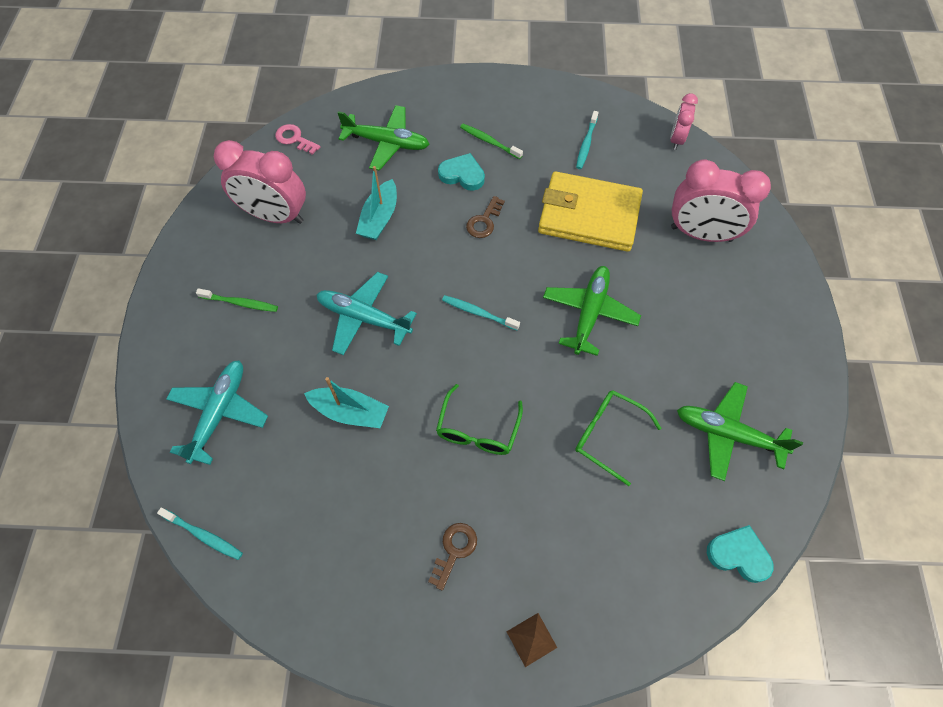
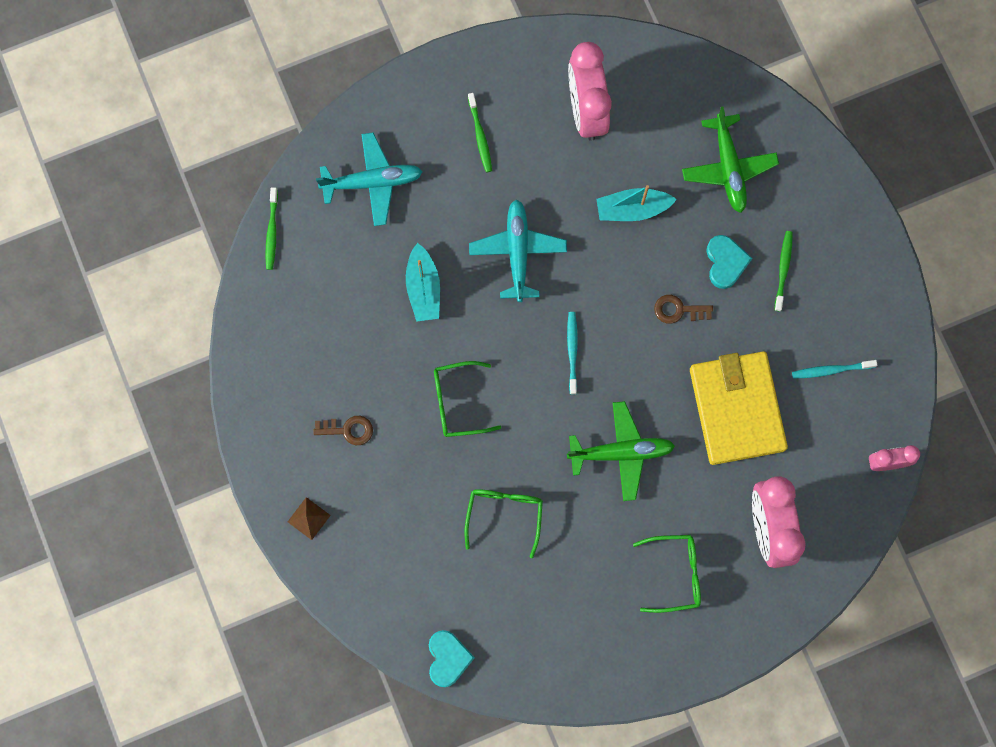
camera: 65 degrees right, 15 degrees up
turquoise toothbrush [157,507,243,560] -> green toothbrush [265,187,278,270]
pink key [275,124,321,155] -> none
green plane [677,382,803,481] -> none
none -> green glasses [633,535,701,613]

